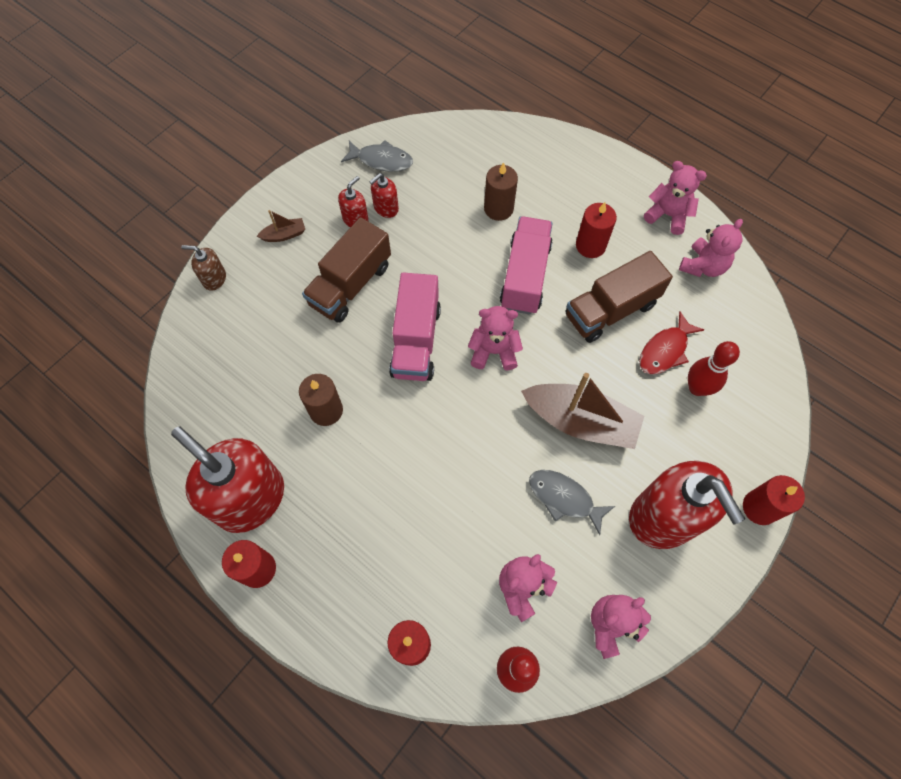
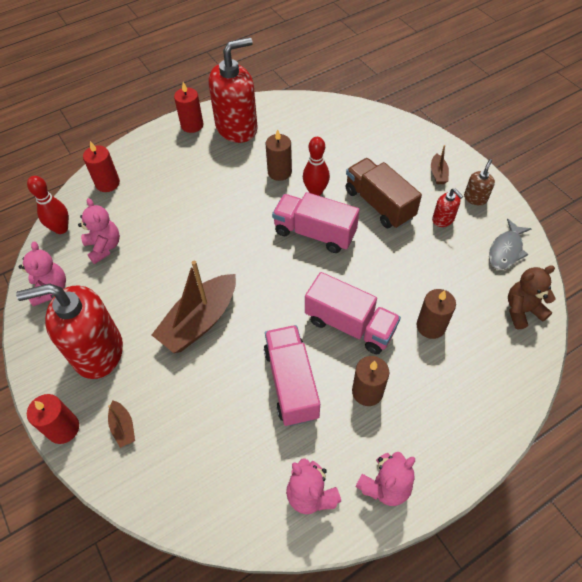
camera: 110 degrees right, 10 degrees down
brown soap dispenser [181,245,226,291] -> brown soap dispenser moved to [464,159,495,205]
red soap dispenser [370,173,399,218] -> none
pink teddy bear [468,306,523,370] -> none
grey fish [529,470,615,535] -> none
brown truck [566,251,673,343] -> pink truck [264,325,320,426]
red candle [576,202,617,258] -> brown candle [352,356,389,406]
red fish [639,312,704,374] -> none
red bowling pin [688,341,740,396] -> red bowling pin moved to [303,137,330,196]
none -> brown boat [108,401,135,448]
none -> brown teddy bear [508,265,556,329]

